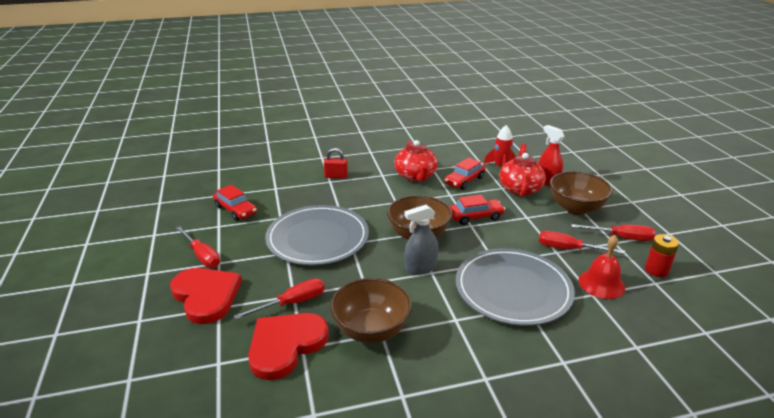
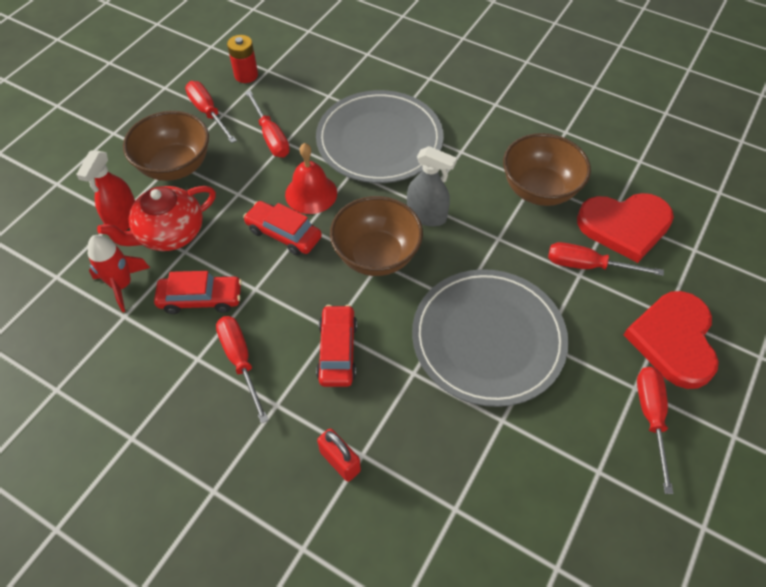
camera: 135 degrees left, 25 degrees up
red car [213,185,257,221] -> red car moved to [316,305,357,387]
red teapot [394,140,438,182] -> red screwdriver [216,316,268,423]
red bell [578,235,625,299] -> red bell moved to [285,143,337,214]

